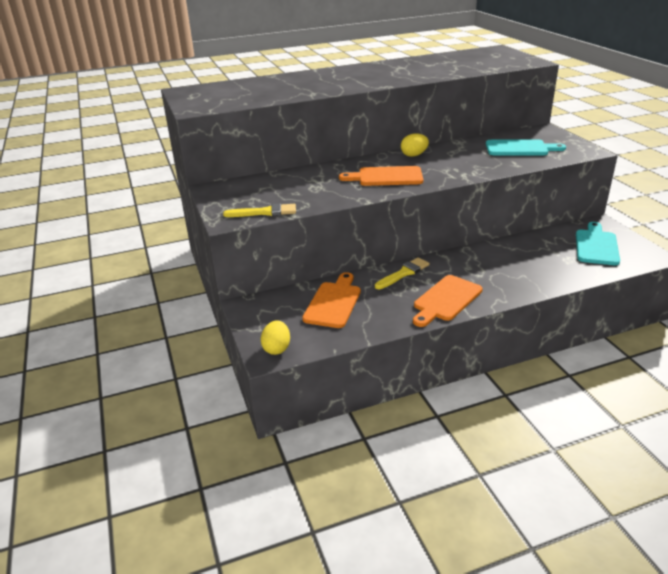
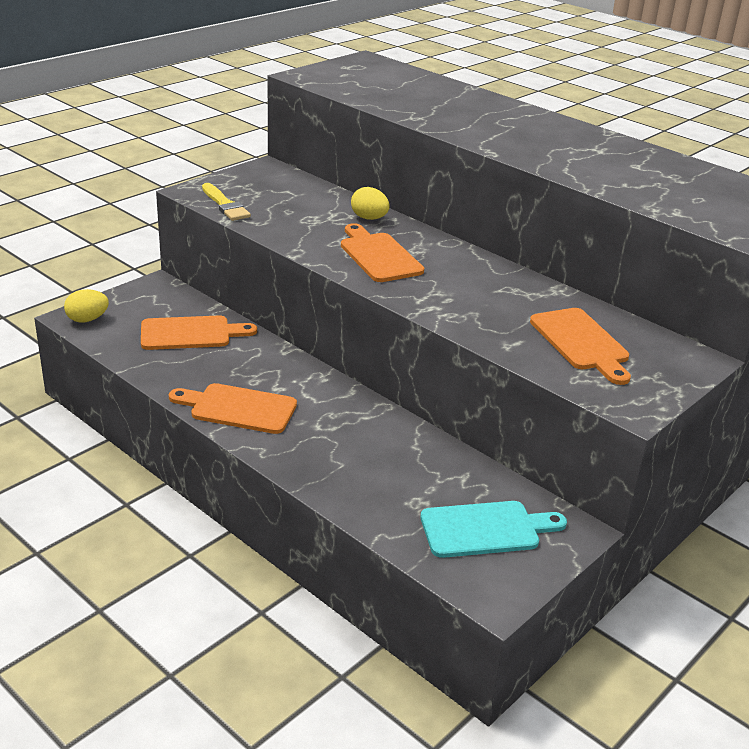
camera: 60 degrees right, 0 degrees up
yellow brush [375,257,430,289] -> none
yellow egg [401,133,429,157] -> yellow egg moved to [351,187,390,220]
turquoise cutting board [486,139,566,155] -> orange cutting board [530,308,631,385]

